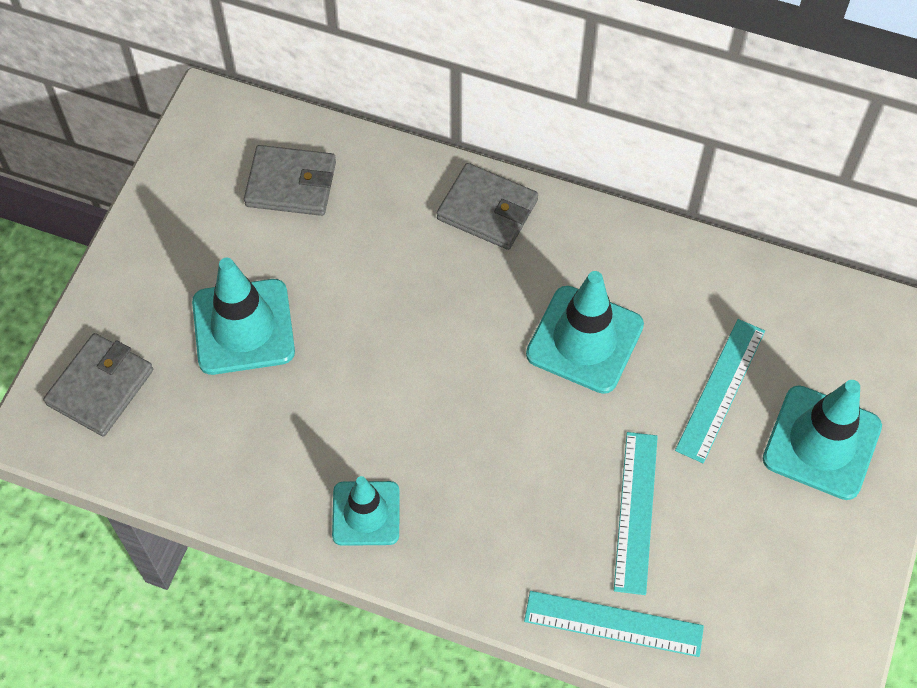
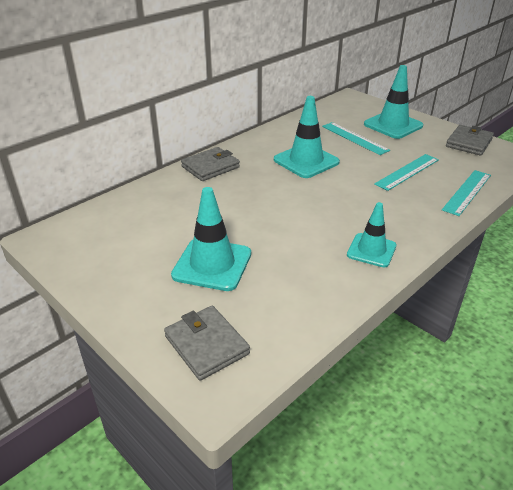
camera: 65 degrees left, 25 degrees down
grey wallet [244,145,336,216] -> grey wallet moved to [446,125,494,155]
turquoise ruler [614,432,658,595] -> turquoise ruler turned 75 degrees counterclockwise [374,154,439,191]

